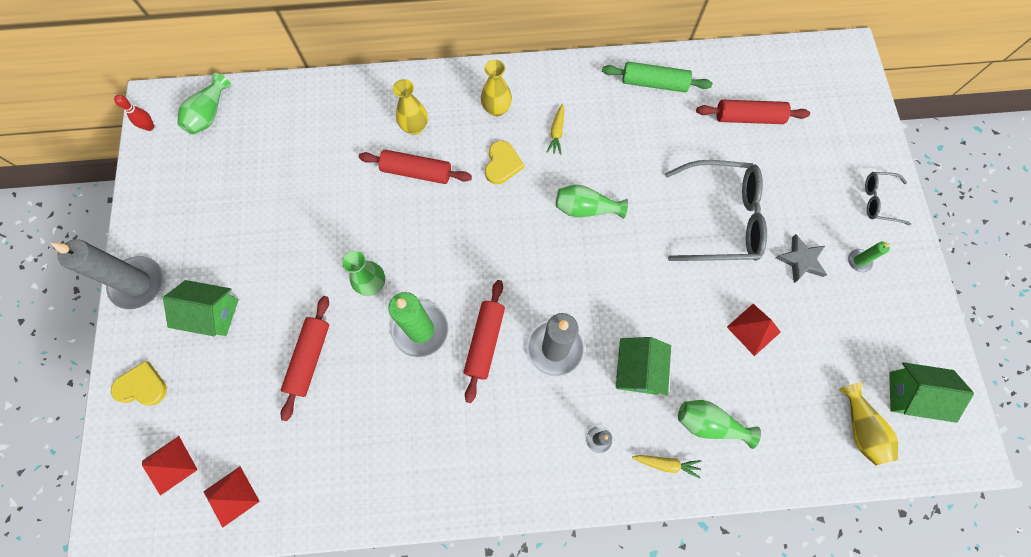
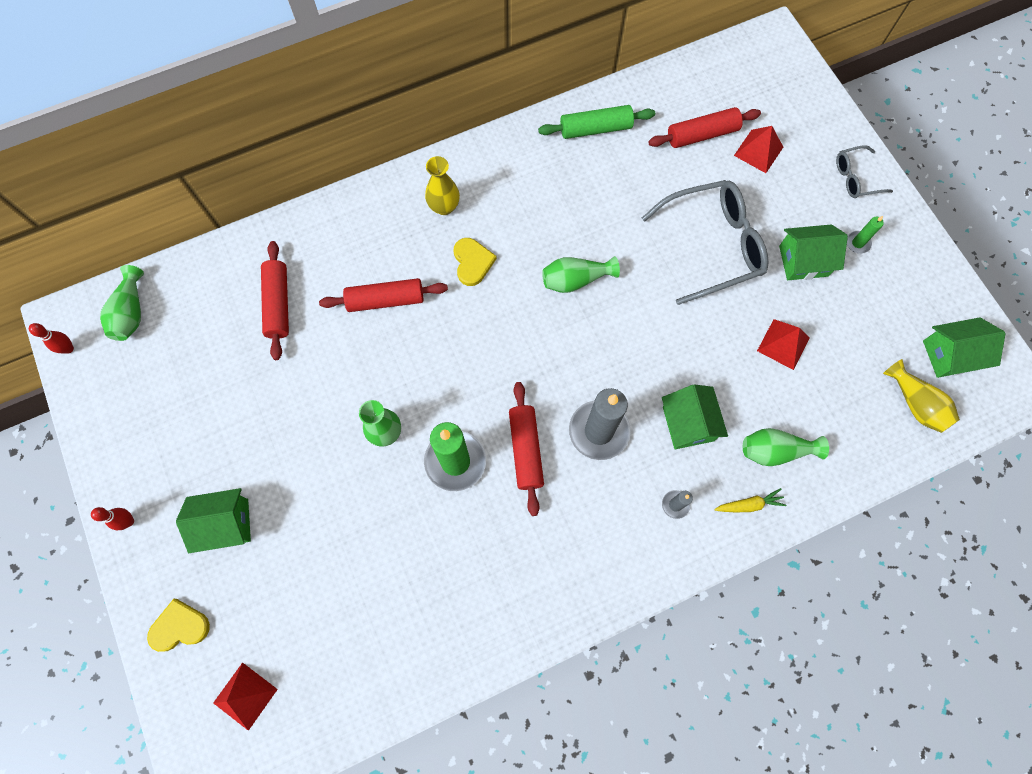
camera: 20 degrees left, 0 degrees up
grey candle [51,239,163,309] -> red bowling pin [91,507,134,530]
red pyramid [203,467,260,528] -> red pyramid moved to [734,126,783,173]
red rolling pin [280,296,329,421] -> red rolling pin moved to [261,241,289,360]
yellow vase [393,79,428,135] -> none
yellow carrot [547,103,565,155] -> none
grey star [776,234,827,283] -> green house [779,224,848,280]

